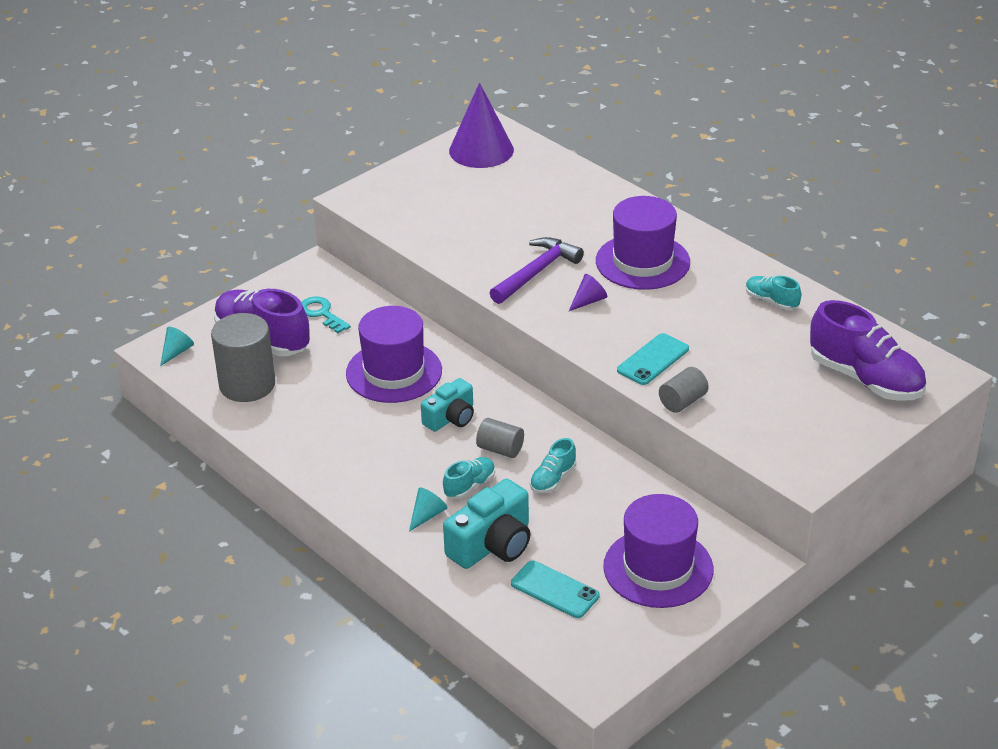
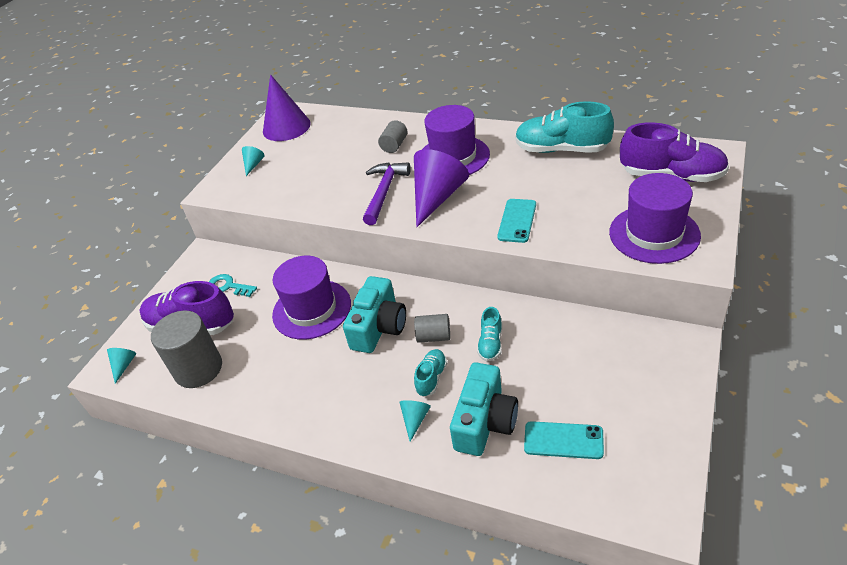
camera: 20 degrees left, 5 degrees up
turquoise camera [421,378,474,432] -> turquoise camera [343,276,406,353], size x1.51
purple cone [569,274,607,311] -> purple cone [414,149,469,227], size x2.26
purple hat [603,494,713,608] -> purple hat moved to [609,173,701,264]
grey cylinder [659,367,709,413] -> grey cylinder moved to [378,120,407,153]
turquoise shoe [746,276,801,310] -> turquoise shoe [515,101,614,153], size x2.02
none -> turquoise cone [242,146,265,176]

